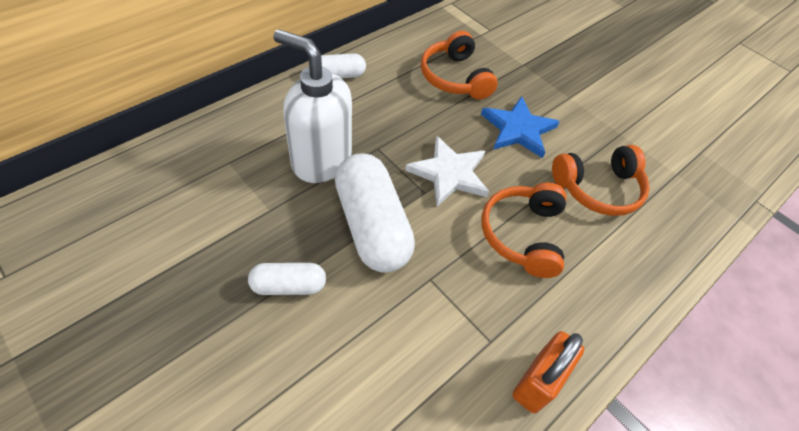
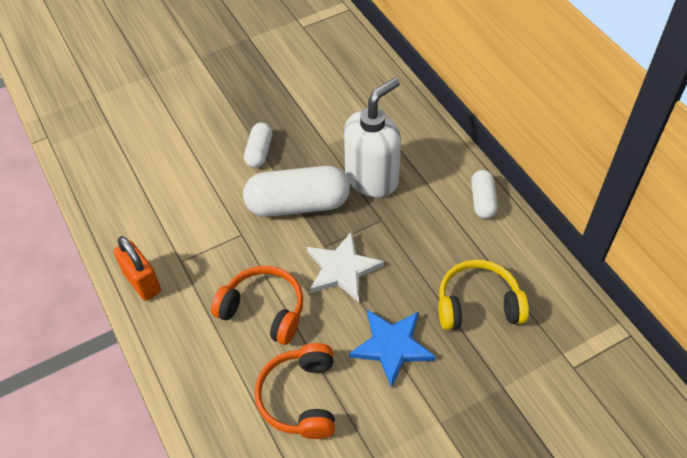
camera: 110 degrees right, 0 degrees up
orange headphones [421,31,498,100] -> yellow headphones [438,260,529,330]

